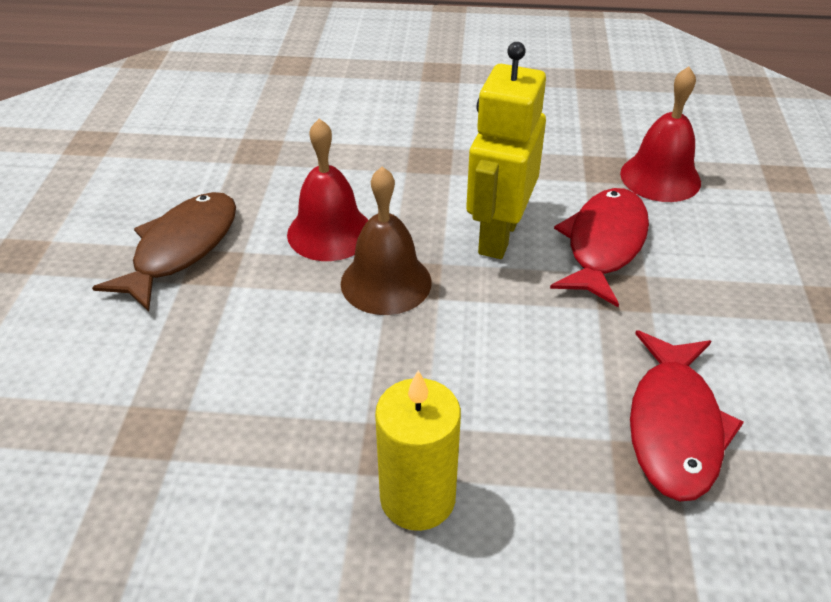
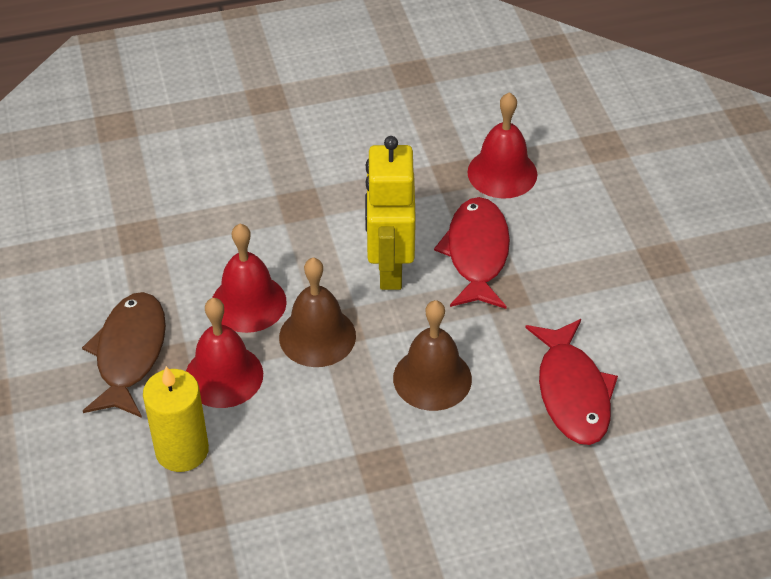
camera: 20 degrees left, 5 degrees up
yellow candle [375,370,461,531] -> yellow candle moved to [143,366,209,472]
none -> red bell [186,298,263,408]
none -> brown bell [393,300,472,411]

